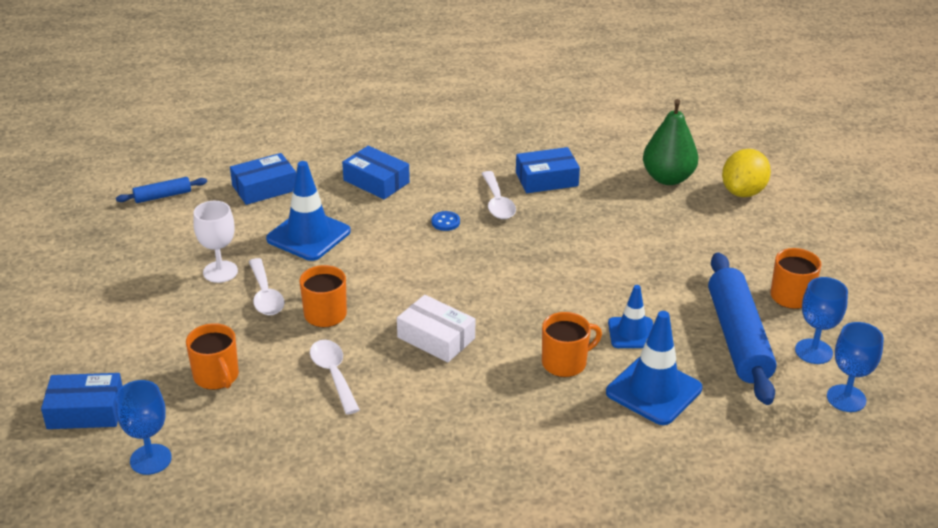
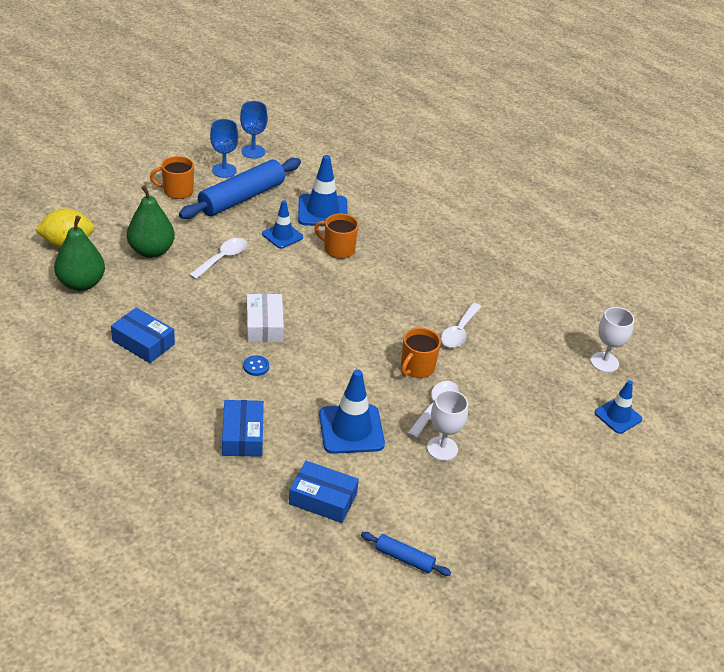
camera: 135 degrees left, 5 degrees up
blue box [41,373,122,429] -> blue traffic cone [594,380,642,434]
blue goblet [115,380,172,475] -> white goblet [591,307,634,373]
orange mug [186,323,239,390] -> none
white box [397,295,475,362] -> white box moved to [247,294,284,342]
white spoon [481,171,516,219] -> white spoon moved to [189,238,247,280]
none -> green pear [127,185,175,258]

